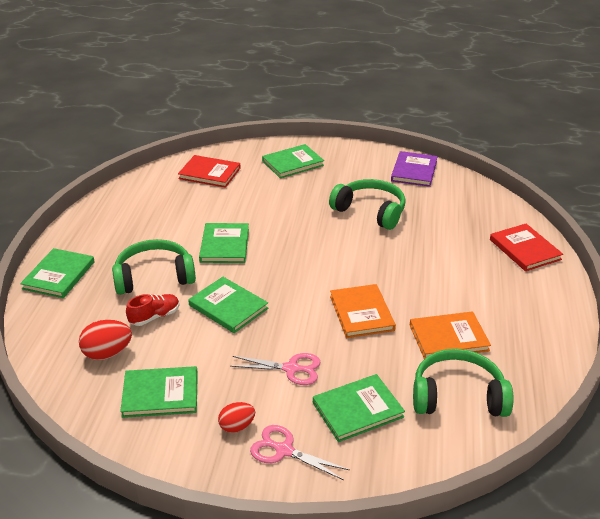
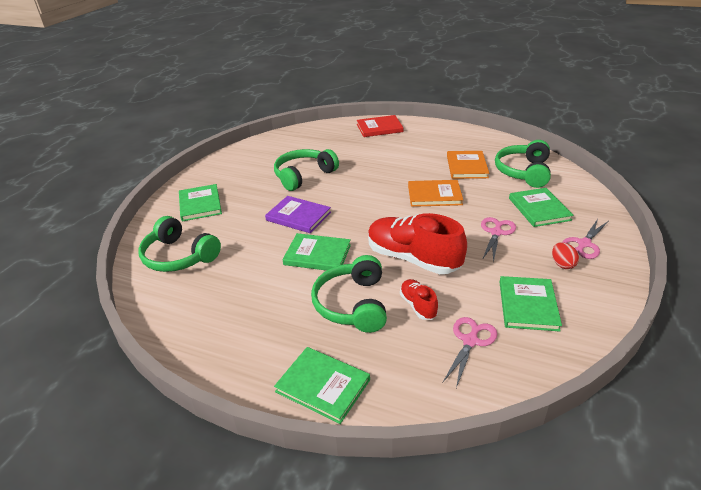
camera: 75 degrees left, 0 degrees up
red egg [79,320,132,360] -> pink scissors [443,317,497,388]
red book [178,155,241,188] -> green headphones [138,216,221,272]
green book [188,277,268,333] -> red shoe [368,213,467,274]
purple book [391,151,438,187] -> purple book moved to [265,196,331,233]

